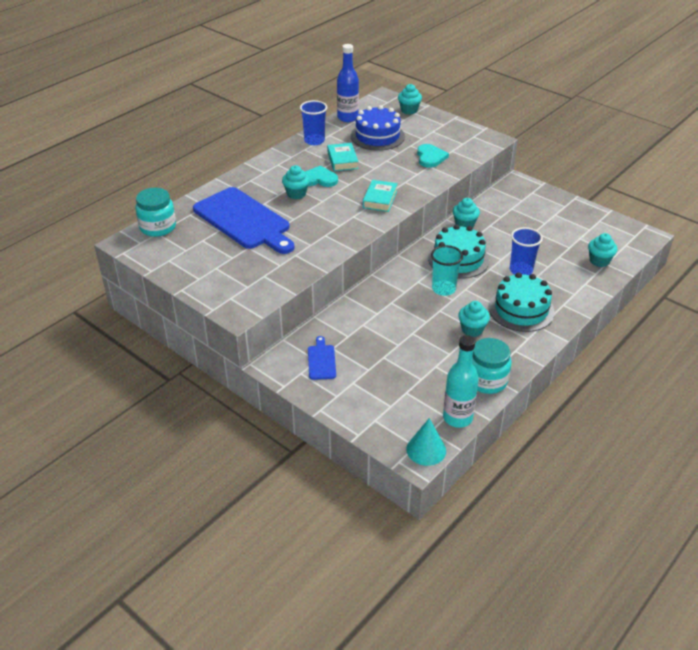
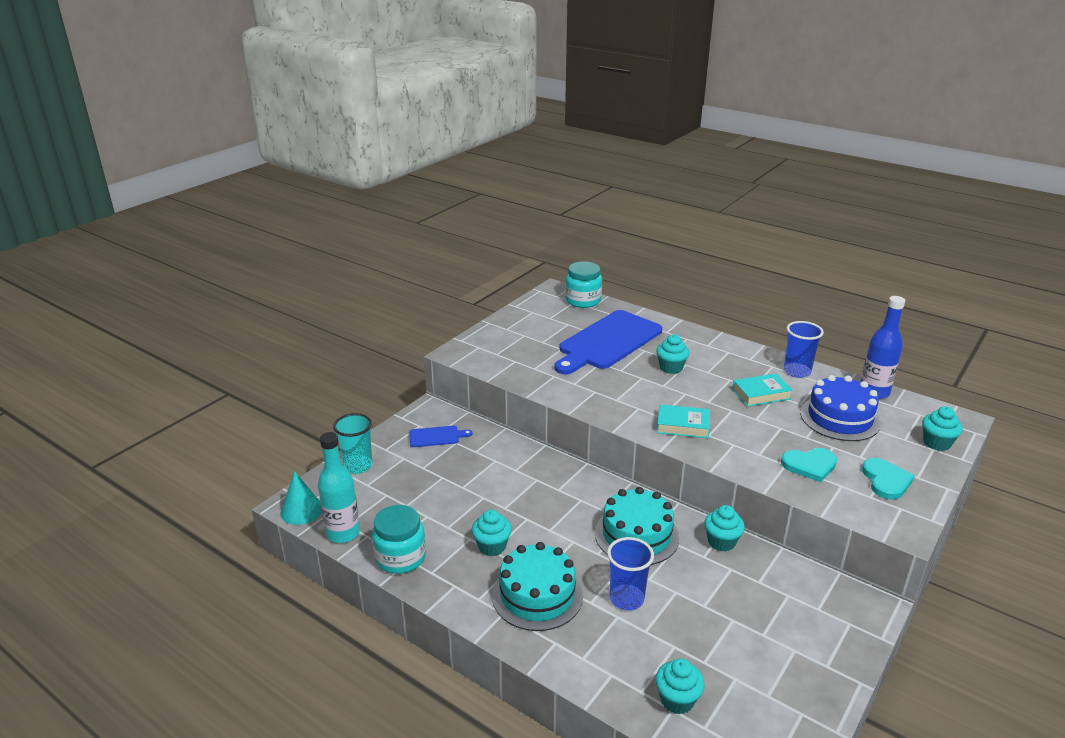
camera: 85 degrees right, 10 degrees down
turquoise heart [305,166,338,187] -> turquoise heart moved to [862,458,915,499]
turquoise cup [431,245,463,296] -> turquoise cup moved to [333,413,373,474]

